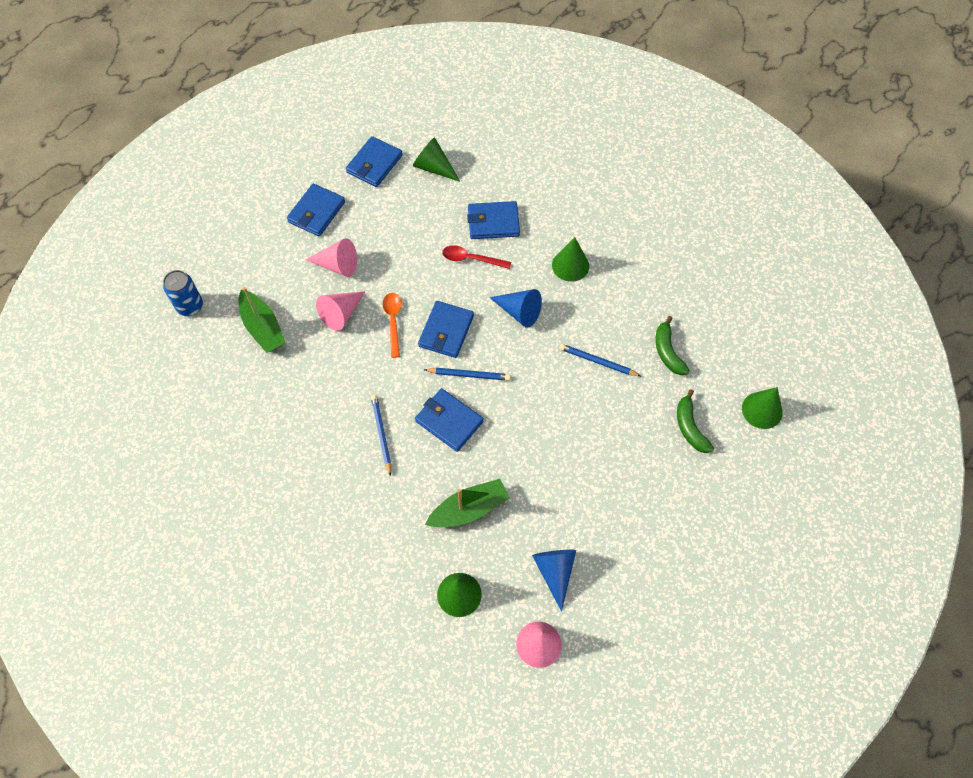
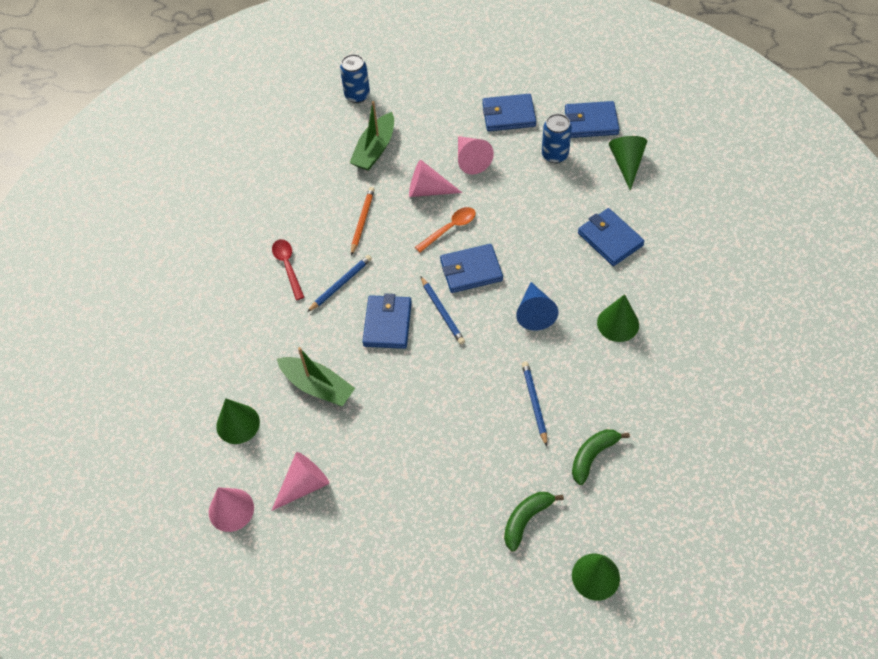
camera: 60 degrees right, 5 degrees down
red spoon [442,245,511,269] -> red spoon moved to [272,239,304,300]
blue cone [532,550,576,612] -> pink cone [271,452,329,511]
none -> orange pencil [351,187,375,256]
none -> blue can [542,114,572,163]

